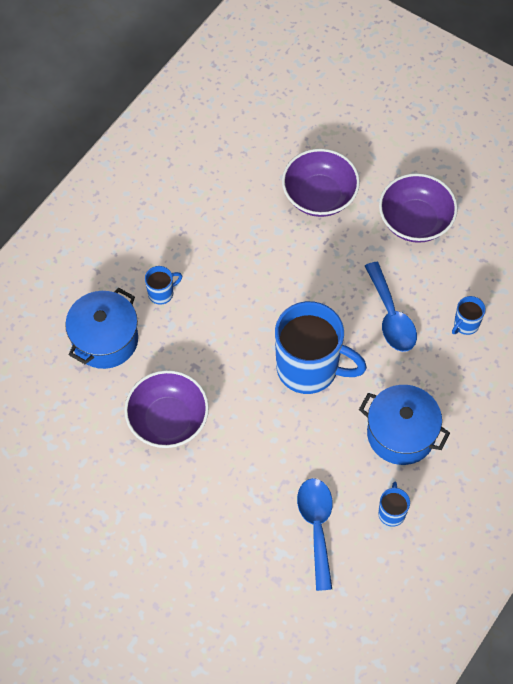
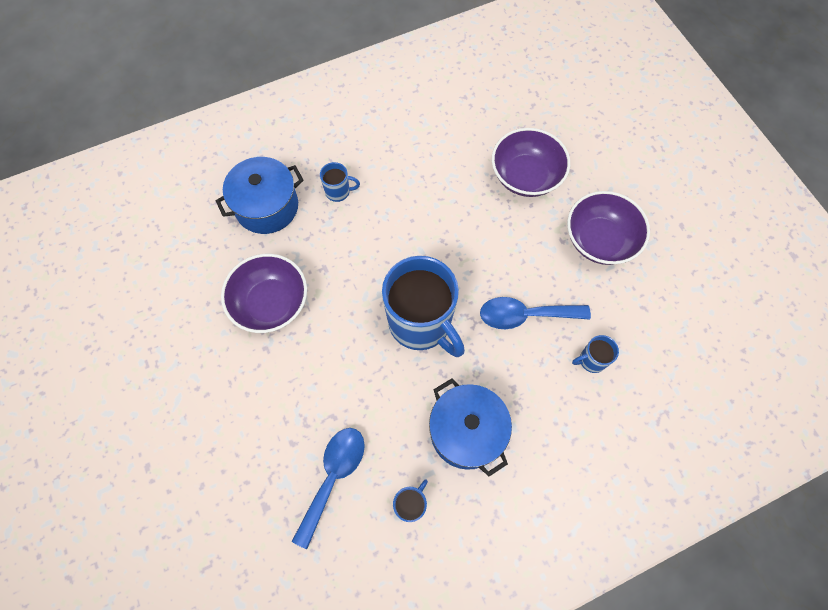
camera: 30 degrees right, 5 degrees up
blue spoon [365,262,417,352] -> blue spoon turned 75 degrees clockwise [480,297,591,329]

